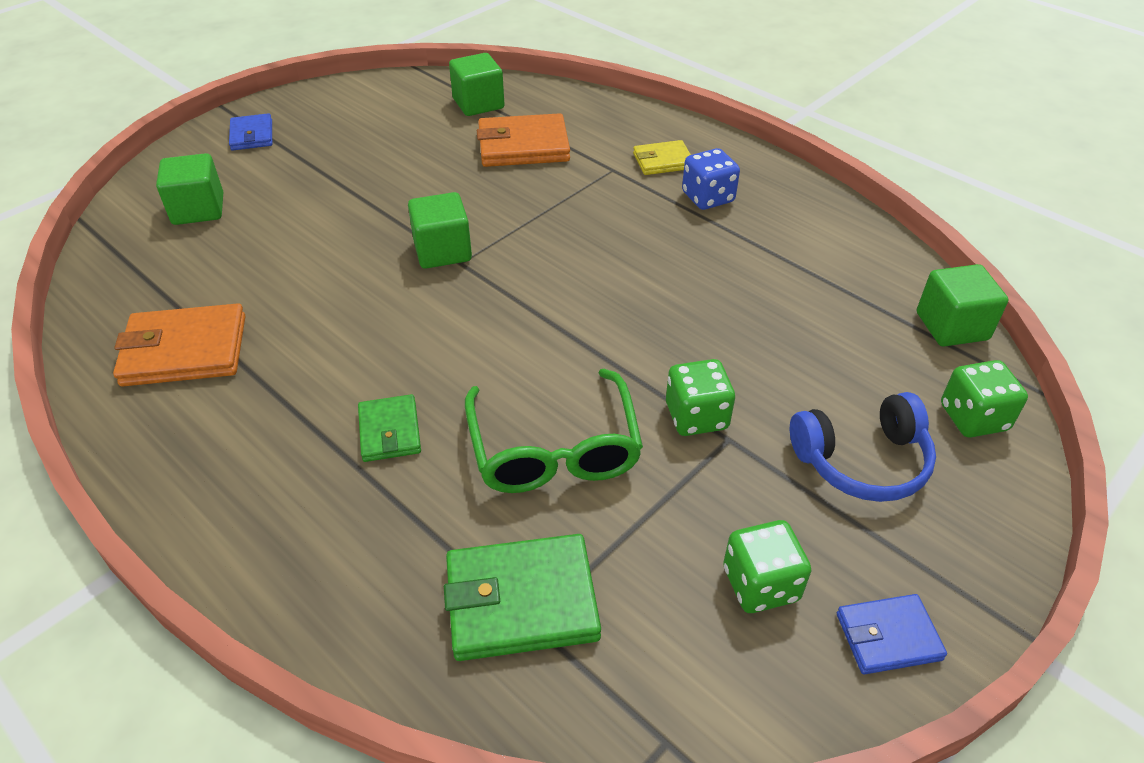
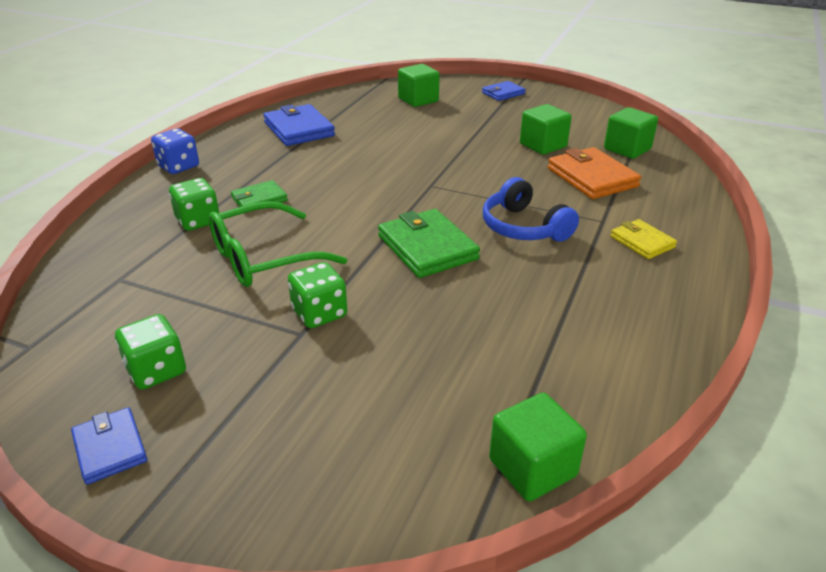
camera: 70 degrees right, 10 degrees down
orange wallet [113,303,245,386] -> blue wallet [263,104,335,146]
green cube [408,192,472,269] -> green cube moved to [520,104,572,155]
green wallet [444,534,601,661] -> green wallet moved to [378,209,480,278]
blue dice [682,148,740,210] -> blue dice moved to [151,129,199,174]
blue headphones [790,392,936,502] -> blue headphones moved to [483,177,579,242]
green dice [941,360,1028,437] -> green dice moved to [169,178,220,231]

